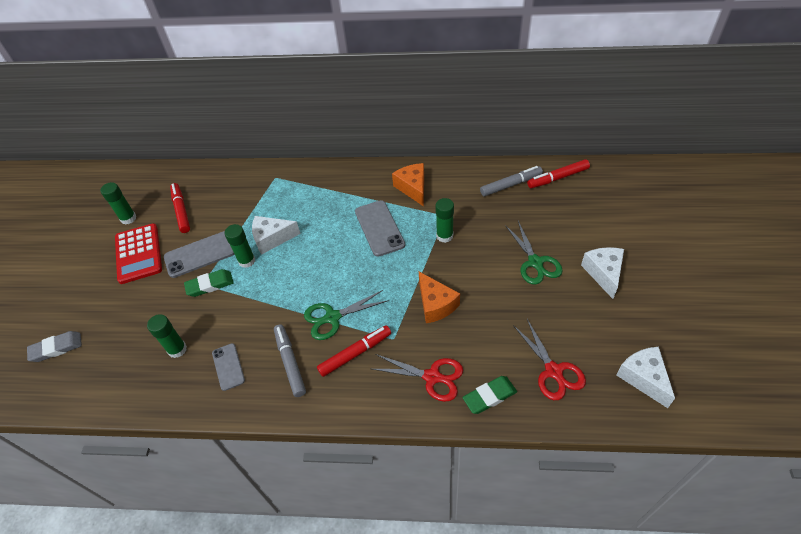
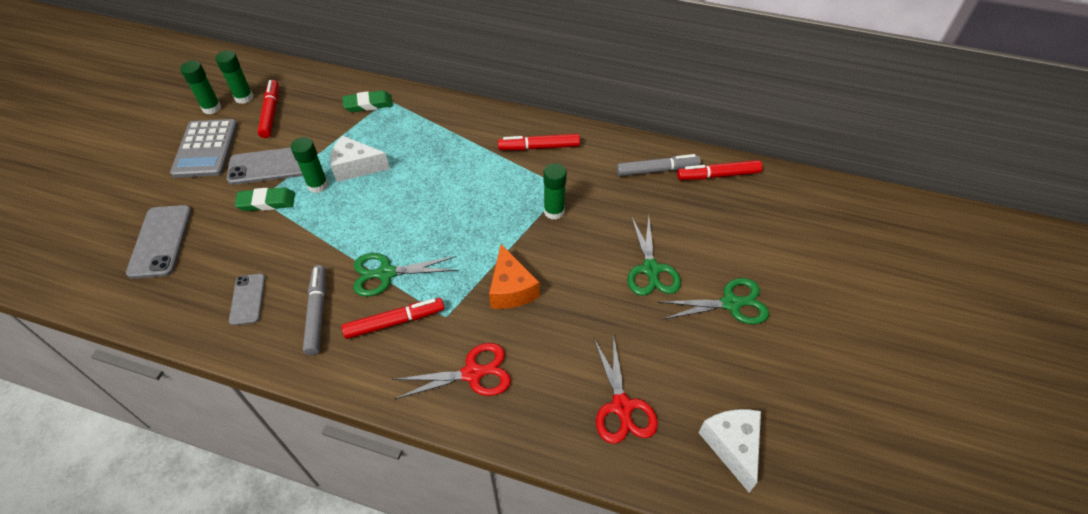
camera: 10 degrees right, 0 degrees up
grey eraser [27,331,82,362] -> none
red calculator [115,223,162,284] -> grey calculator [170,119,238,178]
green glue stick [147,314,187,358] -> green glue stick moved to [215,50,254,104]
grey phone [355,200,405,257] -> grey phone moved to [126,205,192,279]
red scissors [372,354,463,402] -> red scissors turned 45 degrees counterclockwise [392,343,511,400]
orange cheese [392,163,424,206] -> red marker [498,134,580,151]
green eraser [463,376,517,414] -> green eraser moved to [342,90,393,112]
white cheese [581,247,624,299] -> green scissors [658,278,769,324]

